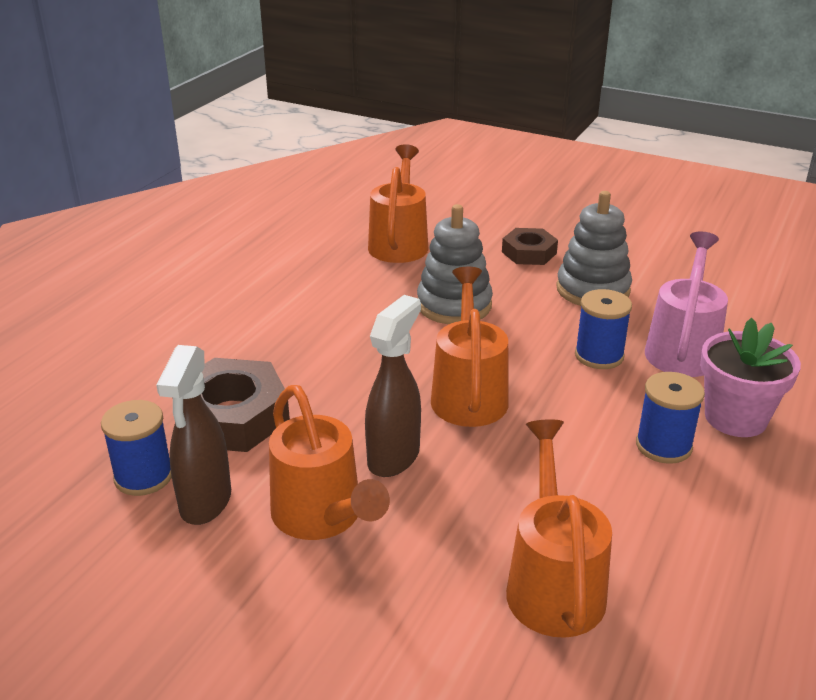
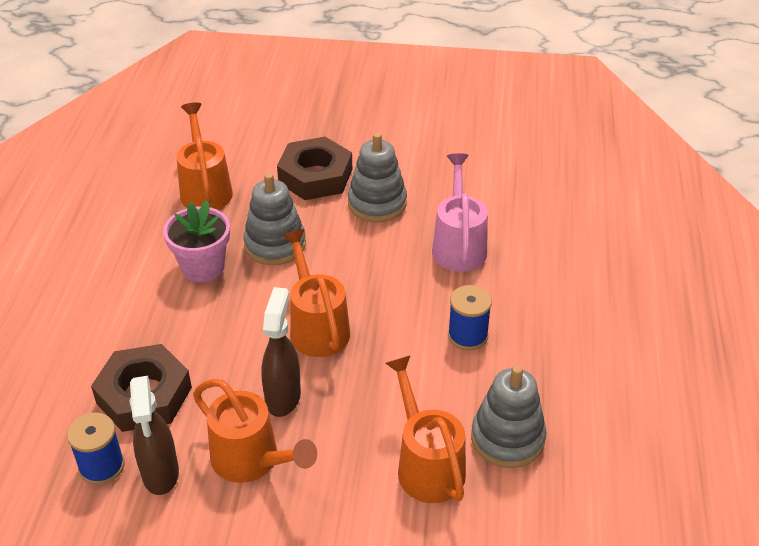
camera: 20 degrees left, 10 degrees up
brown nut [502,228,558,265] -> brown nut [277,137,352,200], size x1.67
blue spool [575,289,632,369] -> none
pink flower pot [700,318,801,437] -> pink flower pot moved to [163,201,230,282]
none -> grey stacking toy [471,365,546,468]

